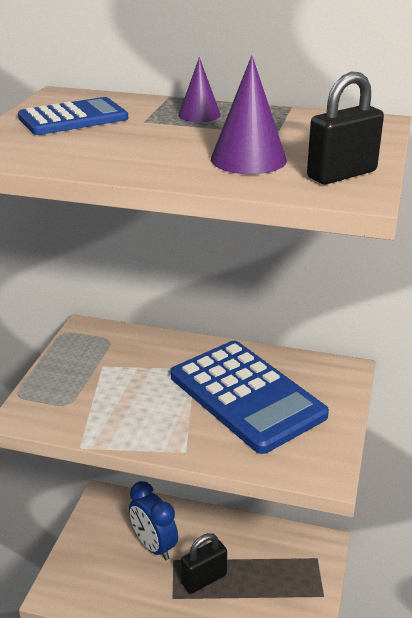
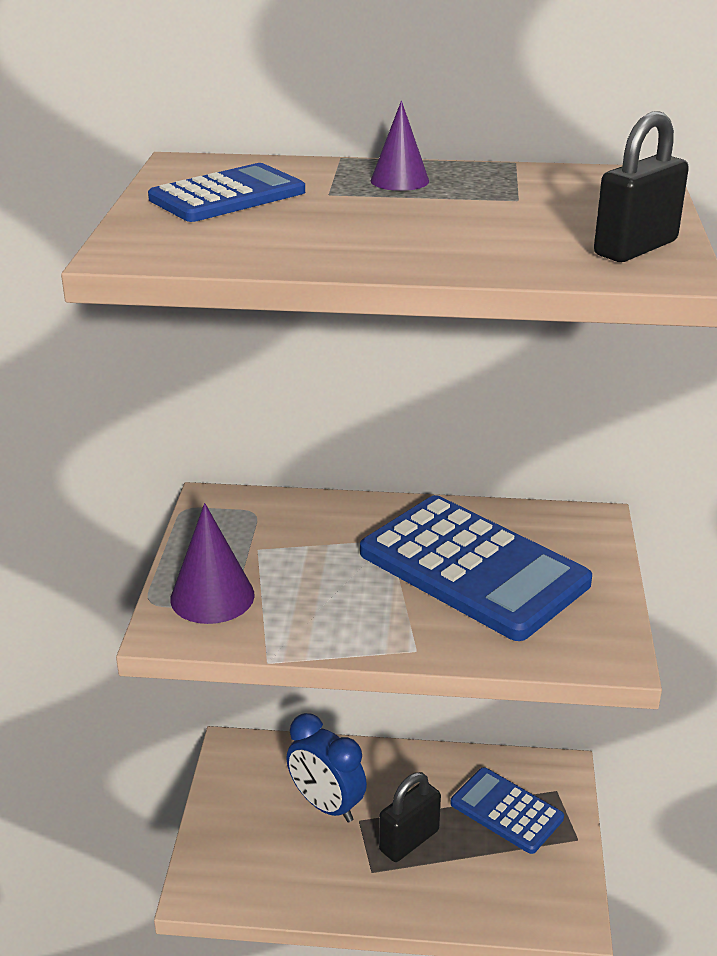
camera: 10 degrees left, 0 degrees up
purple cone [211,55,287,174] -> purple cone moved to [170,503,255,624]
none -> blue calculator [450,767,564,854]

